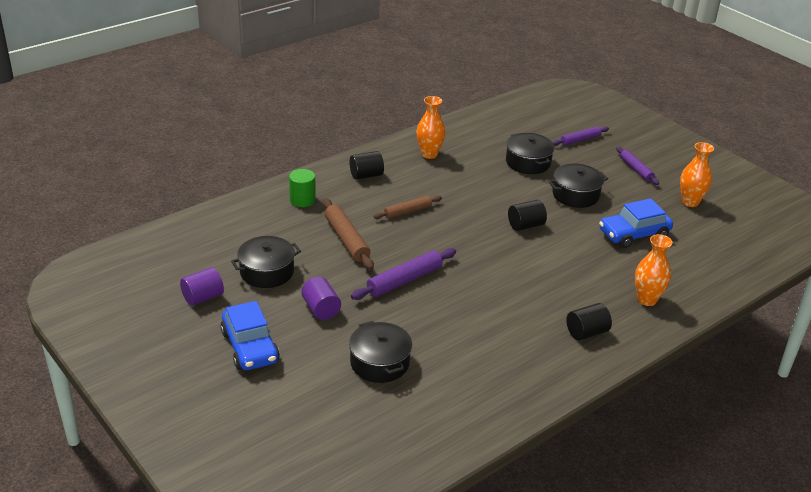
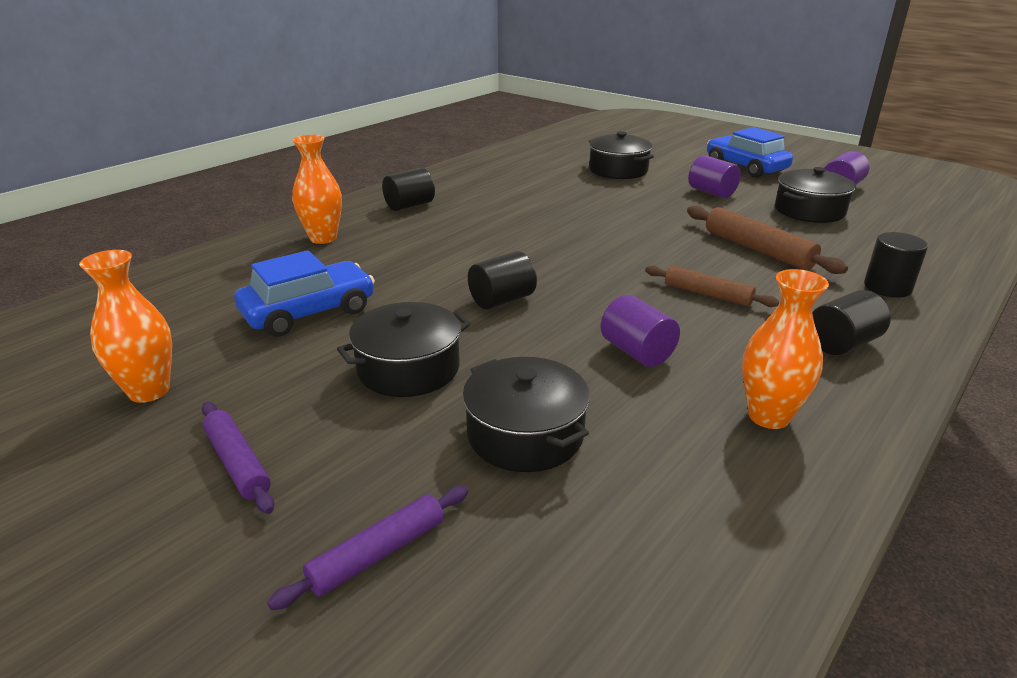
camera: 170 degrees right, 5 degrees down
green cylinder [289,169,316,207] -> black cylinder [864,232,928,298]
purple rolling pin [351,248,456,300] -> none
brown rolling pin [373,196,442,219] -> brown rolling pin turned 75 degrees clockwise [645,266,779,307]
none -> purple cylinder [601,295,680,367]

